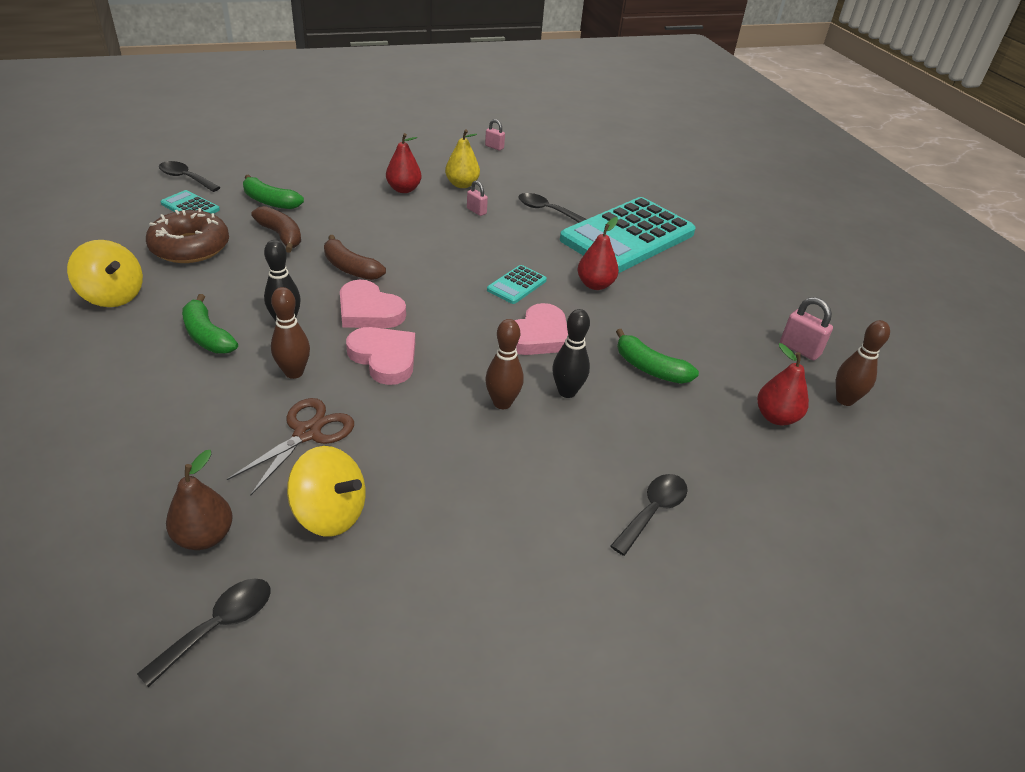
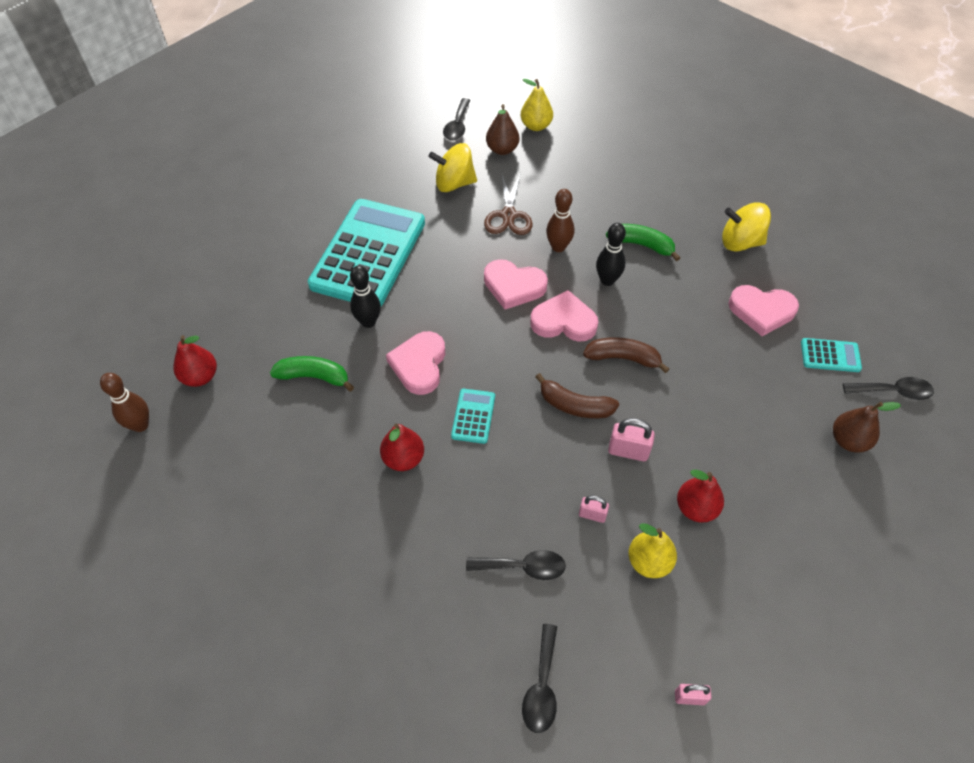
camera: 155 degrees right, 15 degrees up
brown donut [146,208,229,263] -> pink heart [728,285,799,336]
green banana [243,175,304,209] -> none
brown banana [251,206,301,252] -> brown banana moved to [536,373,619,418]
brown bowling pin [485,319,523,409] -> none
turquoise calculator [560,197,696,273] -> turquoise calculator moved to [308,199,425,306]
black spoon [610,474,688,556] -> black spoon moved to [522,624,557,733]
pink padlock [780,297,833,360] -> pink padlock moved to [608,418,655,462]
none -> yellow pear [521,79,553,131]
none -> brown pear [833,402,901,453]

